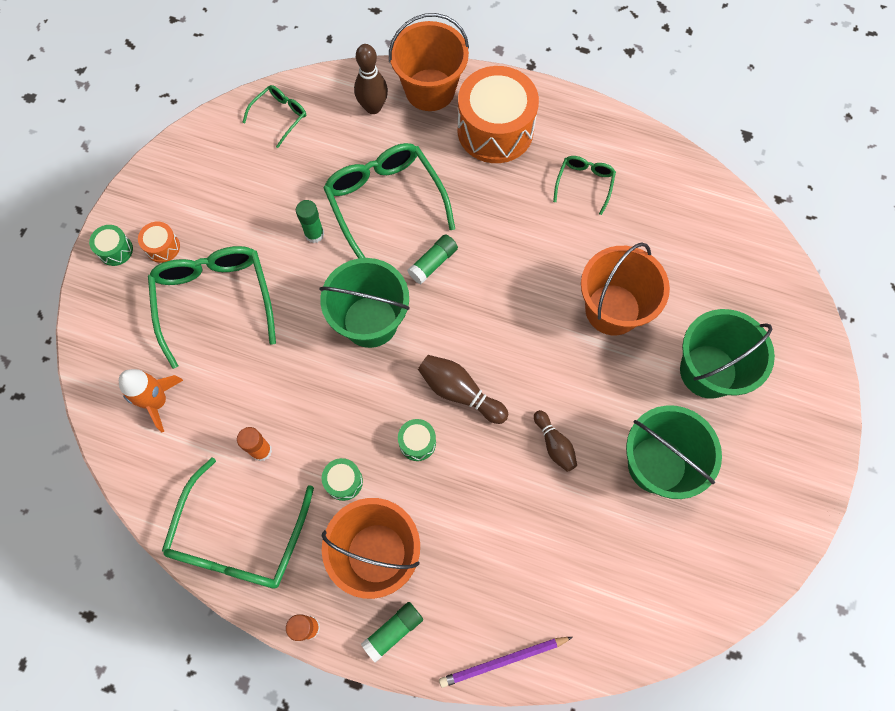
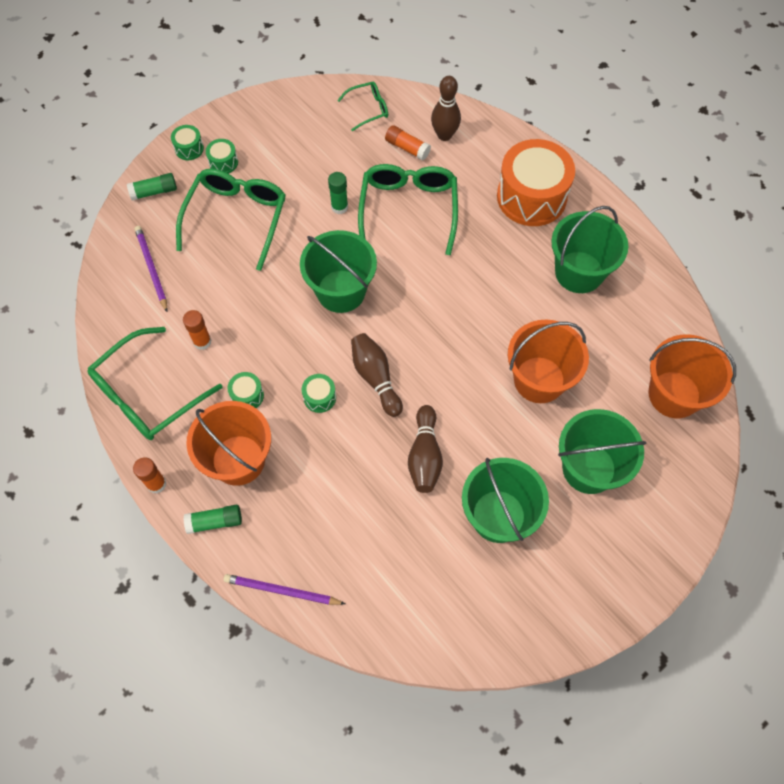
camera: 30 degrees right, 5 degrees down
orange rocket [119,369,183,432] -> purple pencil [134,226,167,312]
orange drum [138,222,180,263] -> green drum [206,139,238,174]
orange bucket [389,13,469,111] -> orange bucket moved to [648,334,736,418]
green glue stick [407,234,458,284] -> green glue stick moved to [127,173,177,200]
brown bowling pin [534,410,577,472] -> brown bowling pin [408,405,443,493], size x1.51
green glasses [553,156,616,215] -> green bucket [551,206,628,293]
none -> orange glue stick [385,125,431,161]

